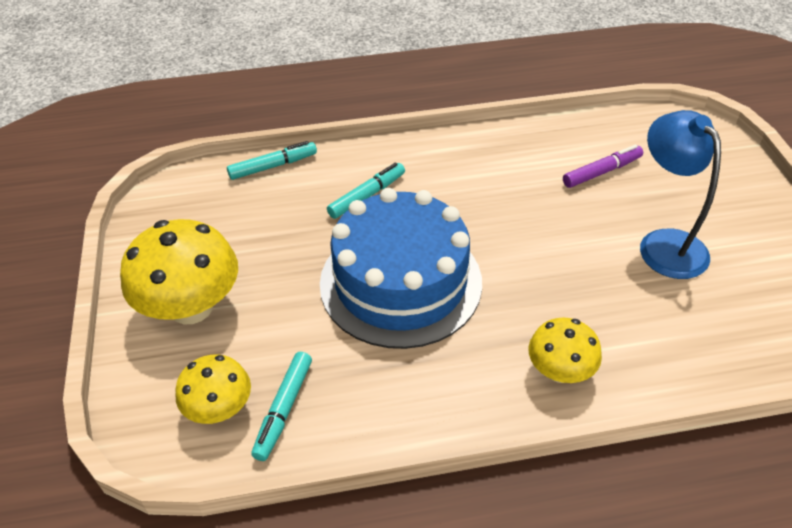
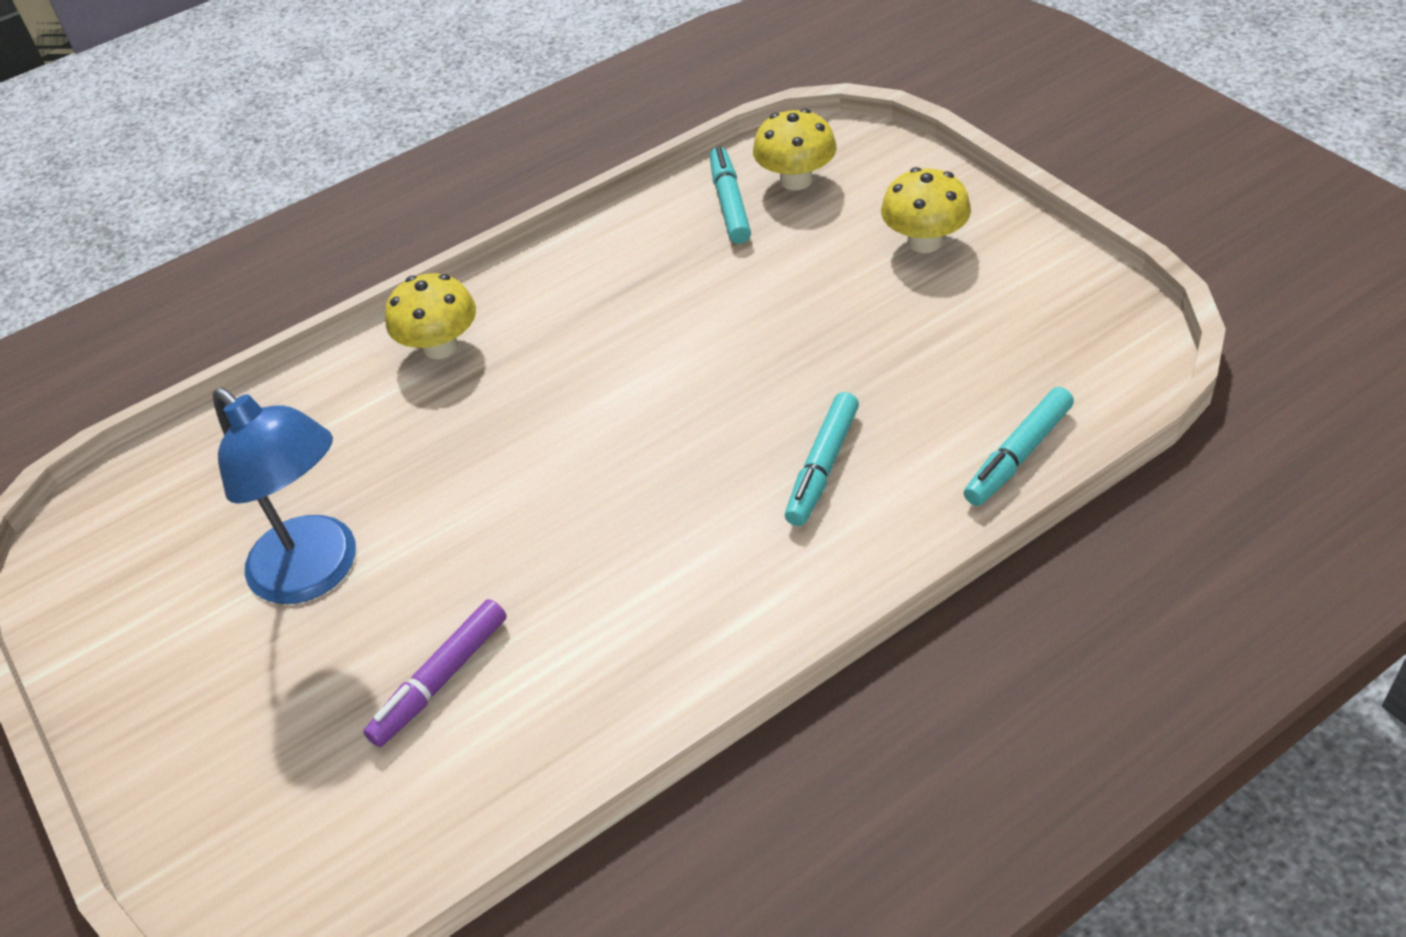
camera: 160 degrees right, 0 degrees up
yellow mushroom [120,219,238,324] -> yellow mushroom [881,167,971,253], size x0.59
blue cake [320,188,482,349] -> none

